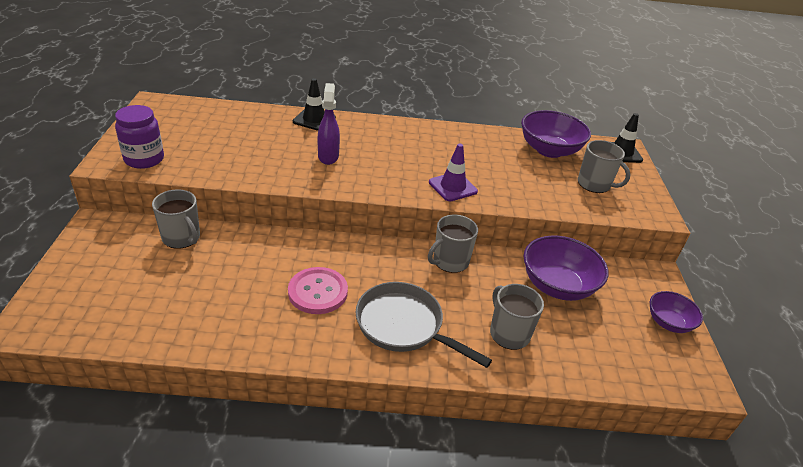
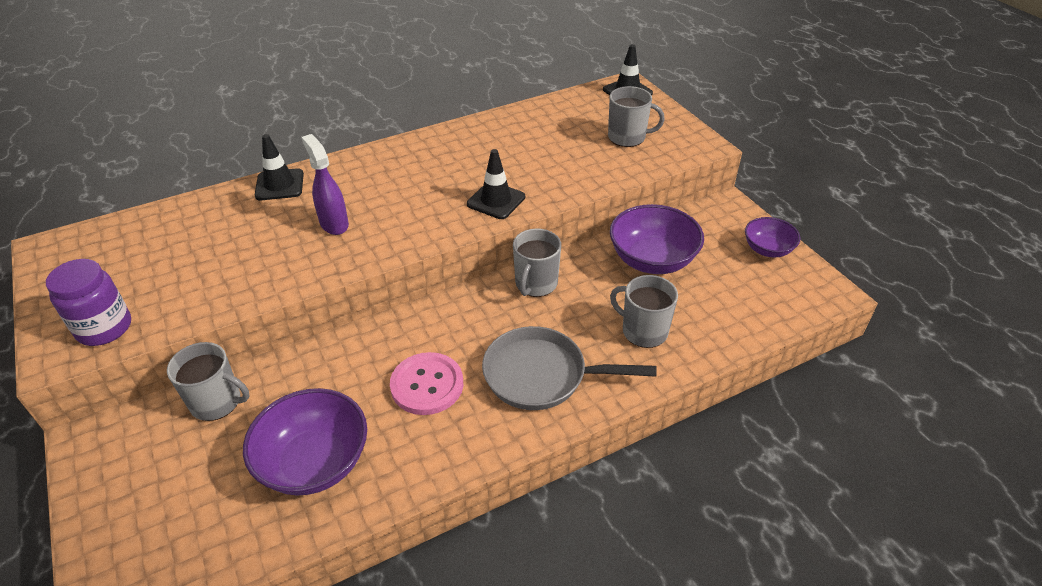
camera: 25 degrees left, 5 degrees up
purple traffic cone [429,143,478,201] -> black traffic cone [467,149,525,219]
purple bowl [521,110,591,158] -> purple bowl moved to [243,388,367,496]

